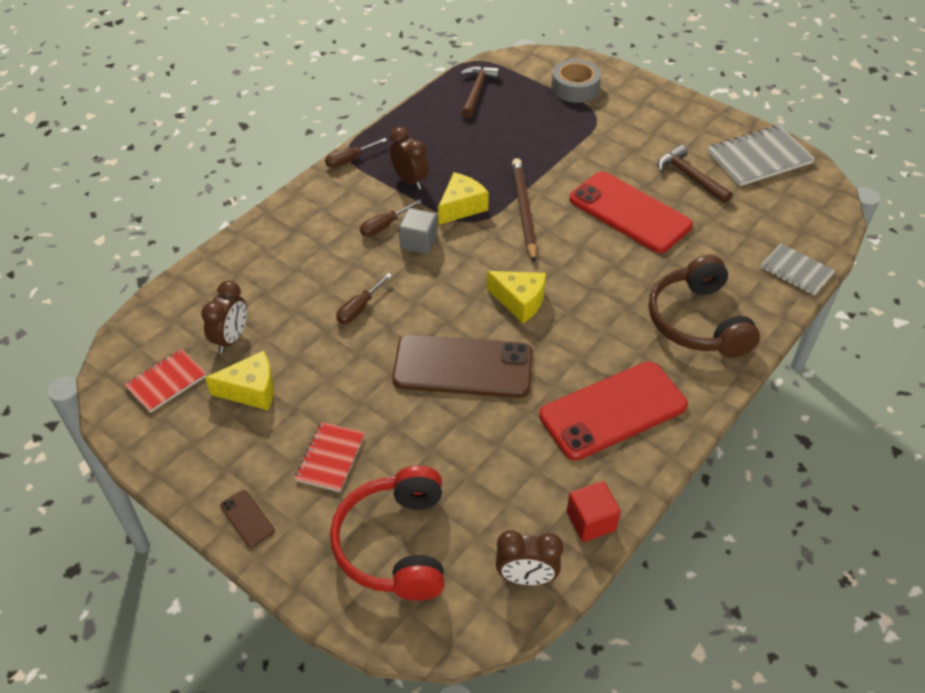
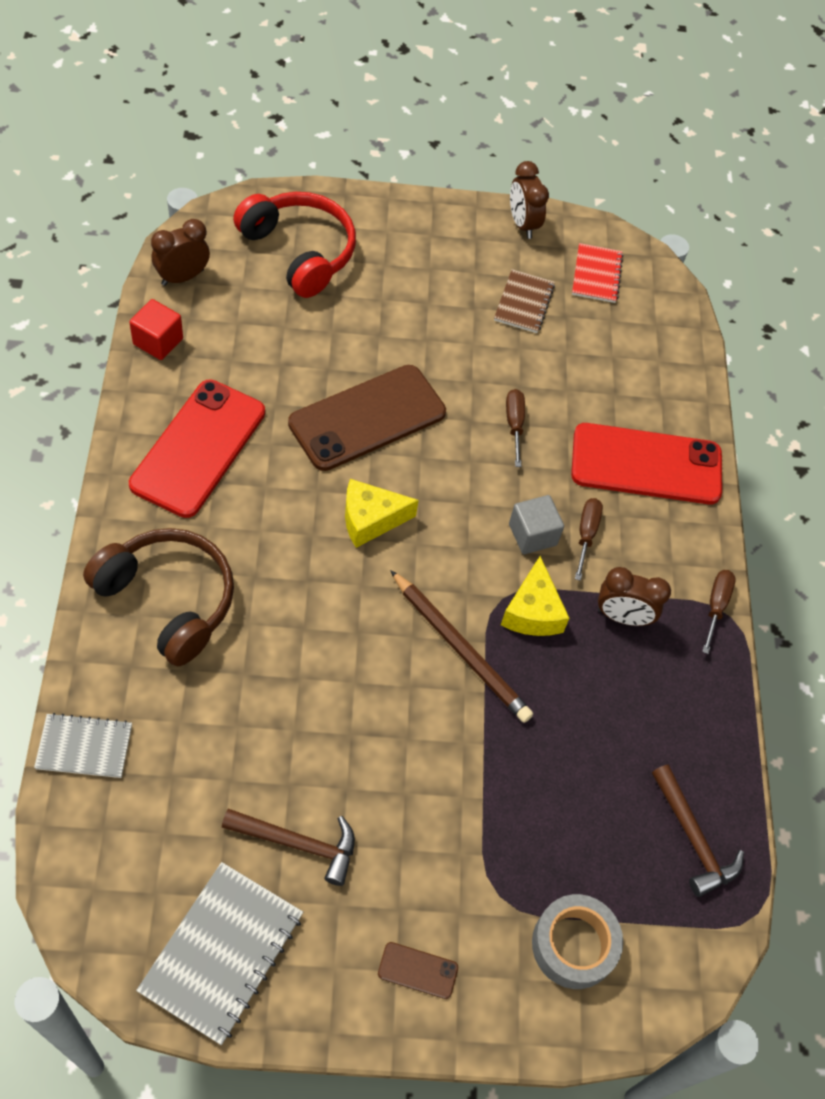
camera: 135 degrees right, 10 degrees up
brown clock [201,280,247,353] -> brown clock moved to [510,161,549,239]
yellow cheese [205,351,274,410] -> brown notebook [494,269,555,333]
brown phone [220,490,275,547] -> brown phone moved to [378,942,458,999]
red notebook [295,422,365,492] -> none
red phone [569,171,693,253] -> red phone moved to [571,423,722,504]

